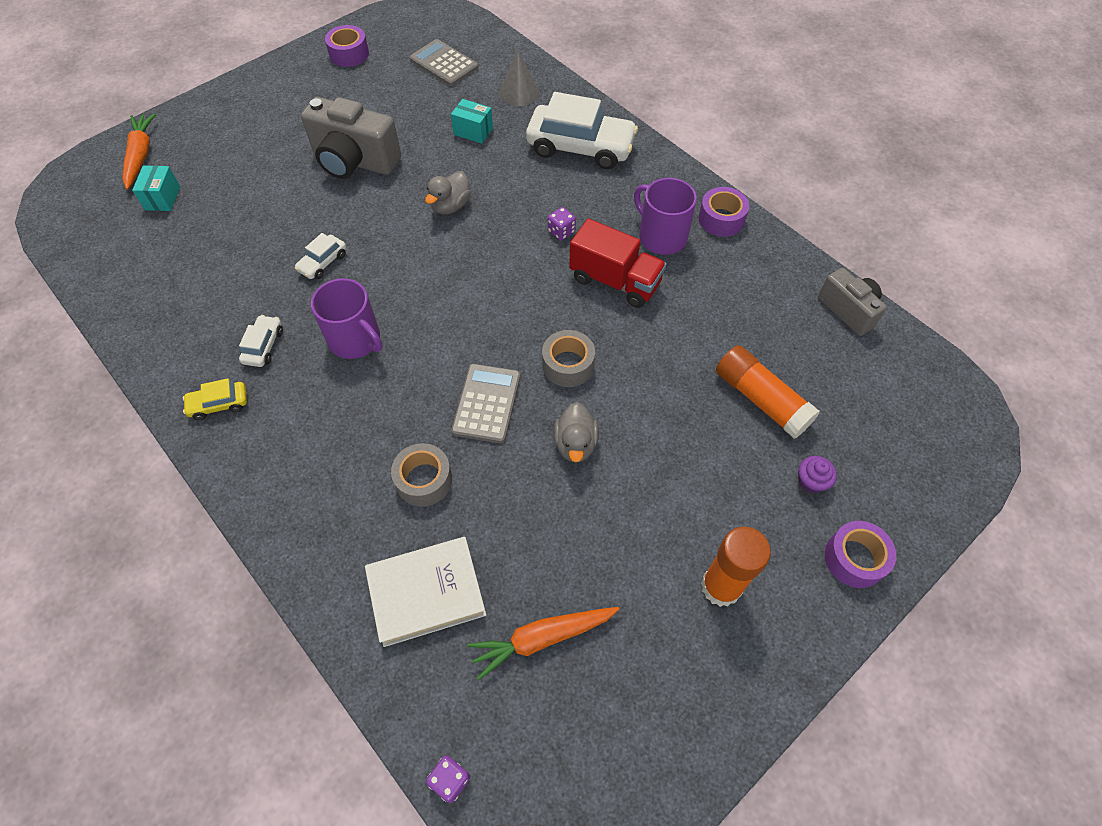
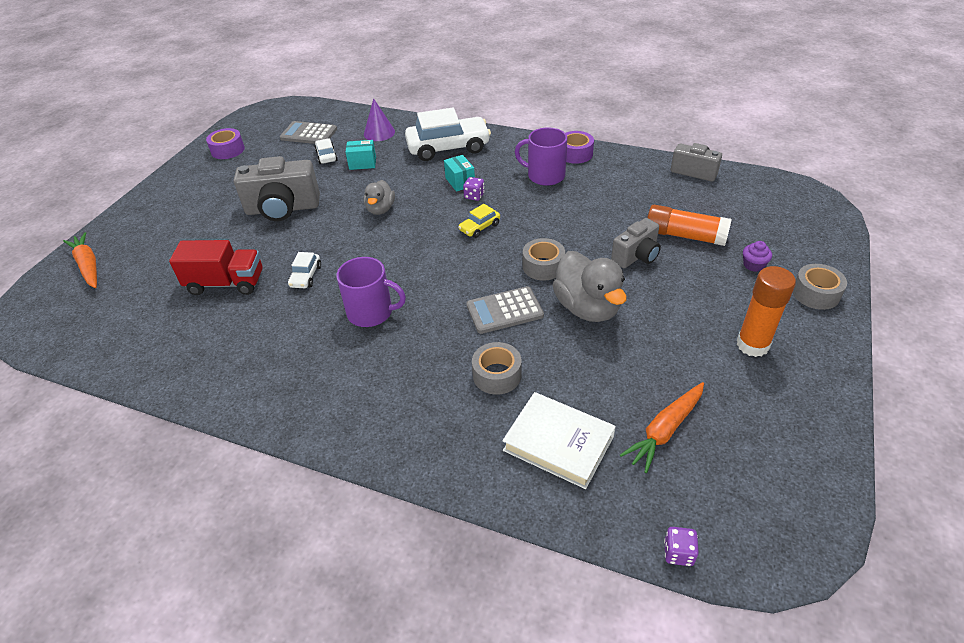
camera: 25 degrees left, 15 degrees down
turquoise box [132,166,180,211] -> turquoise box moved to [444,155,475,192]
yellow car [183,378,247,420] -> yellow car moved to [458,204,500,238]
white car [239,315,283,367] -> white car moved to [315,139,338,164]
white book [365,537,486,647] -> white book turned 75 degrees clockwise [502,392,616,489]
grey calculator [451,364,520,443] -> grey calculator turned 90 degrees counterclockwise [466,286,544,334]
grey cone [500,50,539,106] -> purple cone [364,98,395,141]
grey duck [553,402,599,463] -> grey duck [552,251,627,322], size x1.70
red truck [569,218,667,308] -> red truck moved to [169,240,263,295]
purple tape [825,521,896,588] -> grey tape [793,264,847,310]
none -> grey camera [611,218,661,268]

